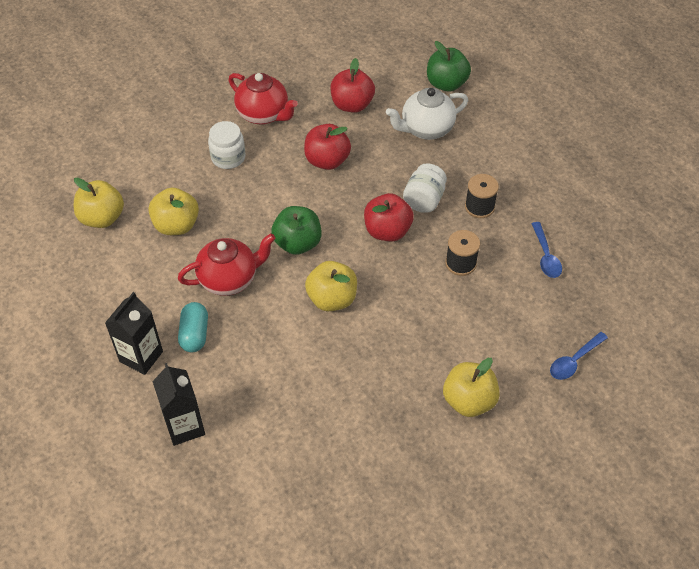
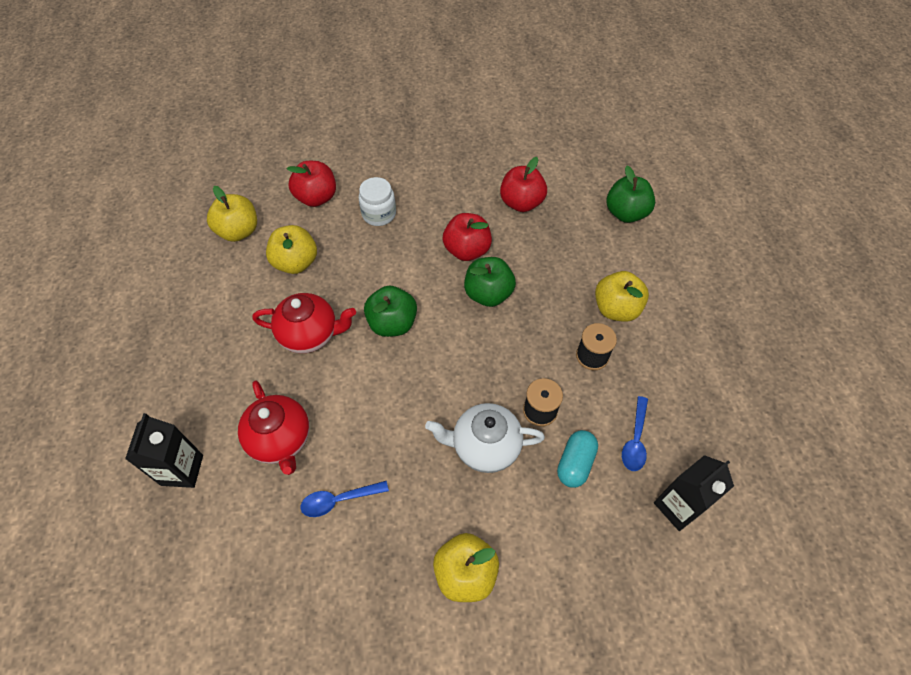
camera: 25 degrees right, 5 degrees up
black carton [105,292,163,375] -> black carton moved to [654,455,734,531]
turquoise capsule [178,302,208,352] -> turquoise capsule moved to [557,430,598,488]
red teapot [228,73,298,125] -> red teapot moved to [238,380,309,475]
yellow apple [305,261,357,311] -> yellow apple moved to [595,271,649,322]
red apple [364,193,414,242] -> red apple moved to [286,161,336,207]
white teapot [386,88,468,140] -> white teapot moved to [425,403,545,473]
white jar [403,163,447,213] -> none
blue spoon [550,332,608,380] -> blue spoon moved to [300,481,389,517]
none -> green apple [464,257,516,307]

